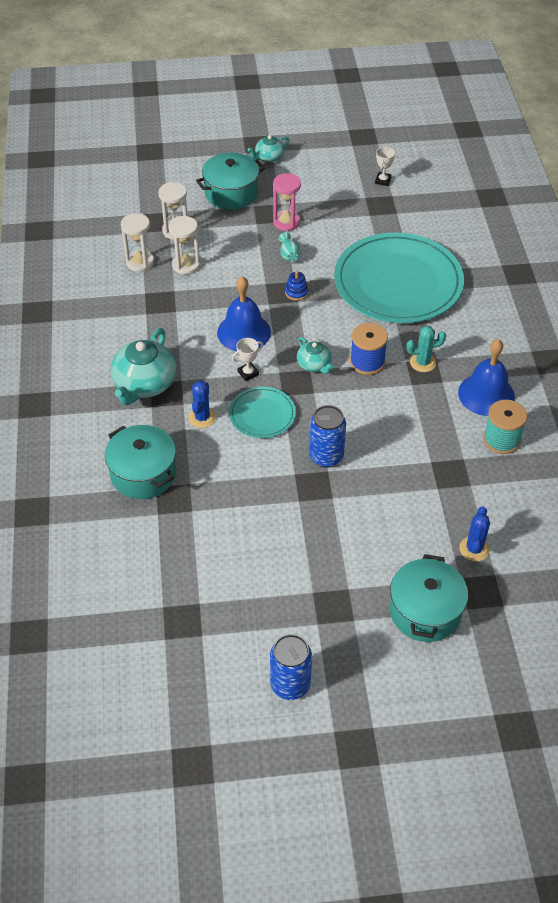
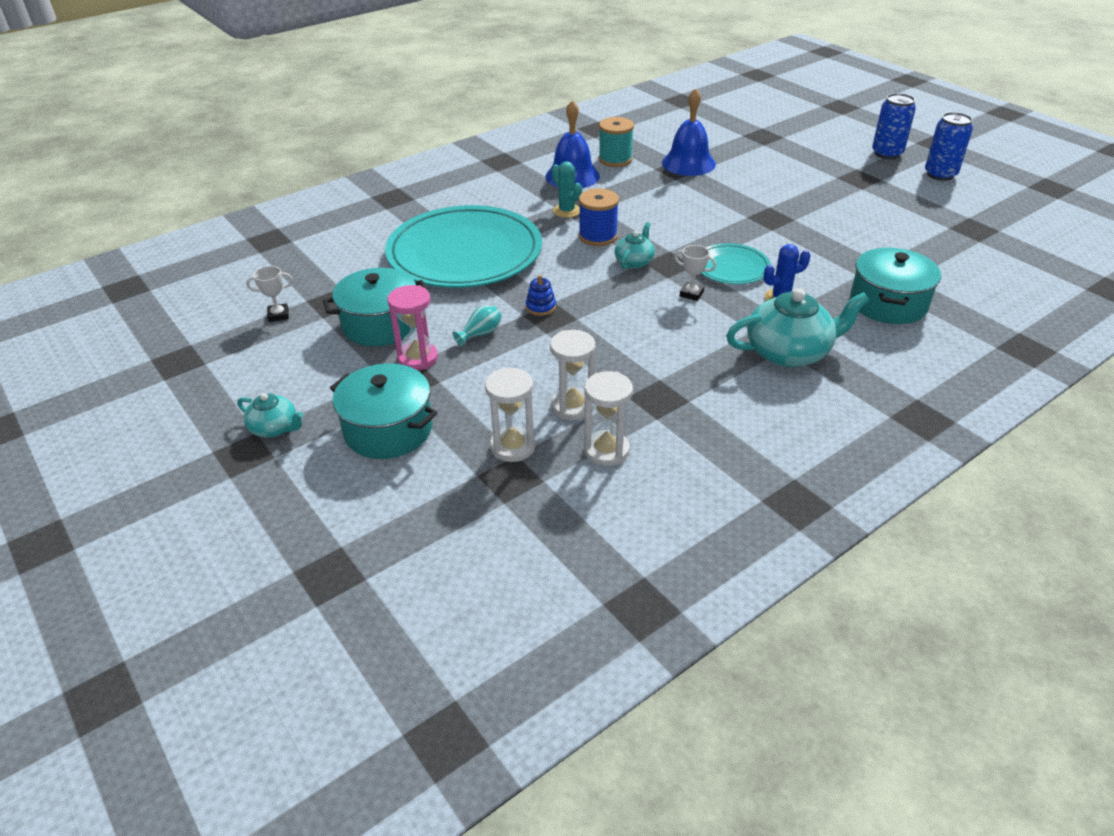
camera: 120 degrees left, 10 degrees down
blue bell [217,276,271,351] -> blue bell moved to [662,88,716,176]
blue can [309,405,346,468] -> blue can moved to [872,93,916,159]
turquoise pot [390,554,468,642] -> turquoise pot moved to [323,268,426,346]
blue cactus [459,506,490,561] -> none

